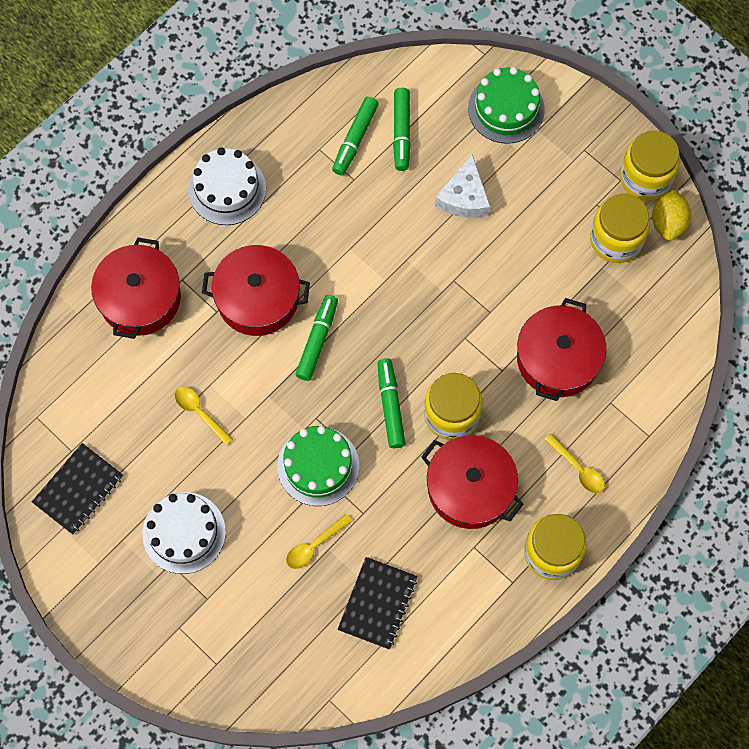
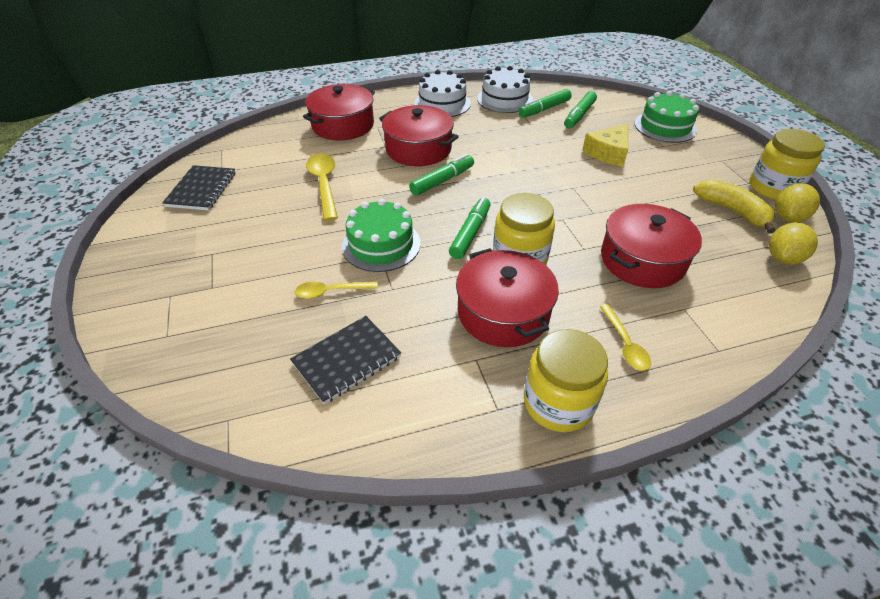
camera: 30 degrees right, 25 degrees down
black notebook [32,443,123,535] -> black notebook turned 60 degrees counterclockwise [162,165,236,211]
white cake [142,492,226,574] -> white cake moved to [477,66,533,113]
yellow spoon [175,386,233,446] -> yellow spoon [306,154,338,221], size x1.61
white cheese [435,154,491,218] -> yellow cheese [582,124,628,166]
yellow jar [590,194,650,263] -> yellow banana [693,179,776,234]
none -> yellow lemon [769,222,818,265]

